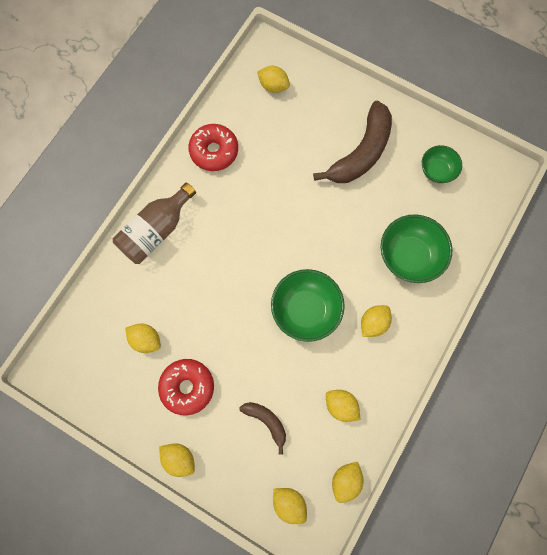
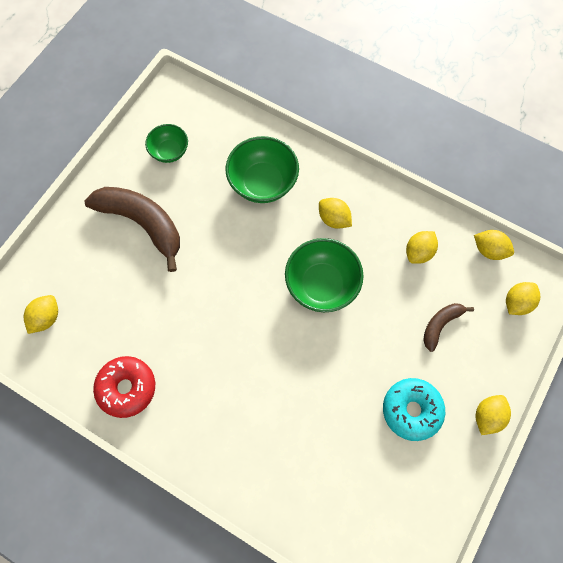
camera: 90 degrees left, 5 degrees down
brown bottle [113,183,196,264] -> none
yellow lemon [125,323,161,353] -> none
red donut [158,359,214,416] -> turquoise donut [383,378,445,441]

